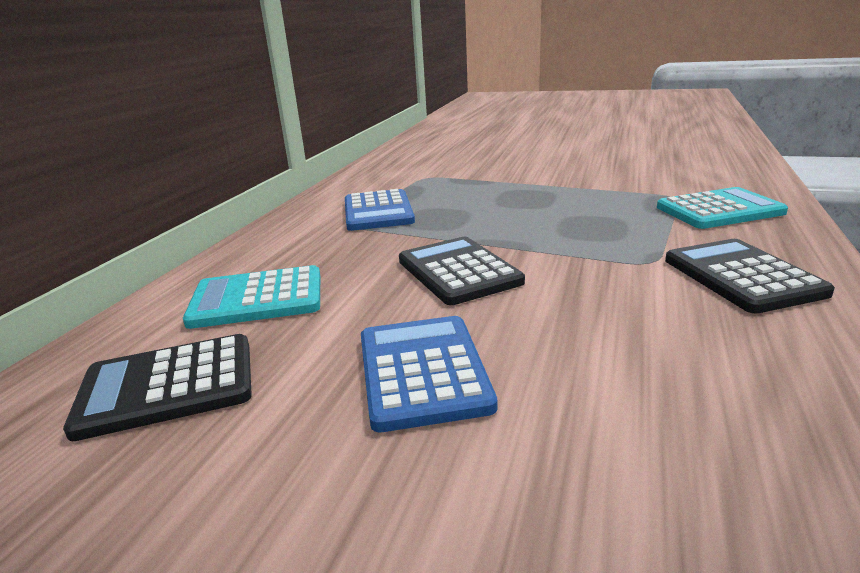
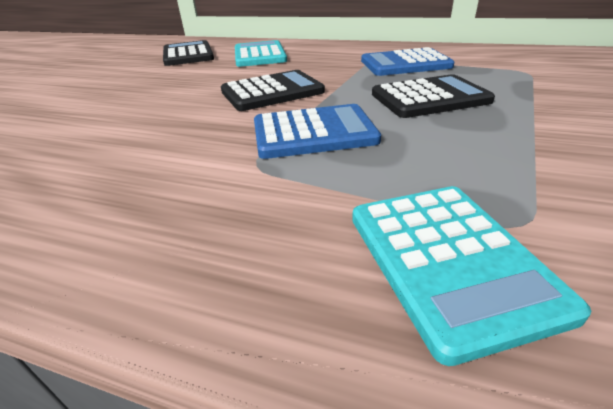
camera: 90 degrees right, 10 degrees up
blue calculator [361,316,498,432] -> blue calculator moved to [254,104,381,159]
black calculator [665,239,835,313] -> black calculator moved to [372,74,495,118]

